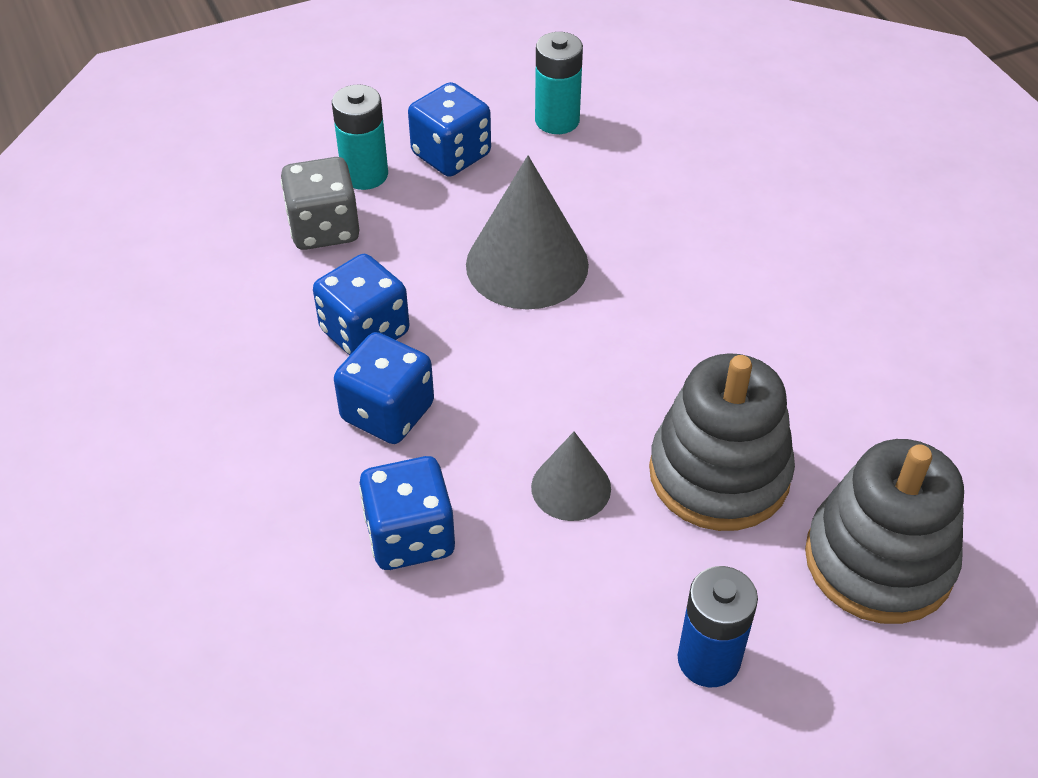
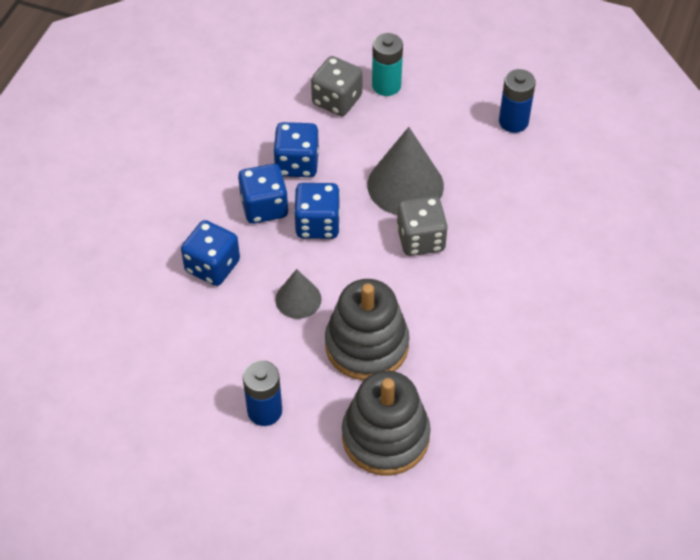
camera: 45 degrees right, 5 degrees up
blue dice [408,82,491,177] -> blue dice moved to [294,183,340,239]
turquoise battery [535,32,583,134] -> blue battery [499,69,536,133]
none -> grey dice [397,196,448,256]

